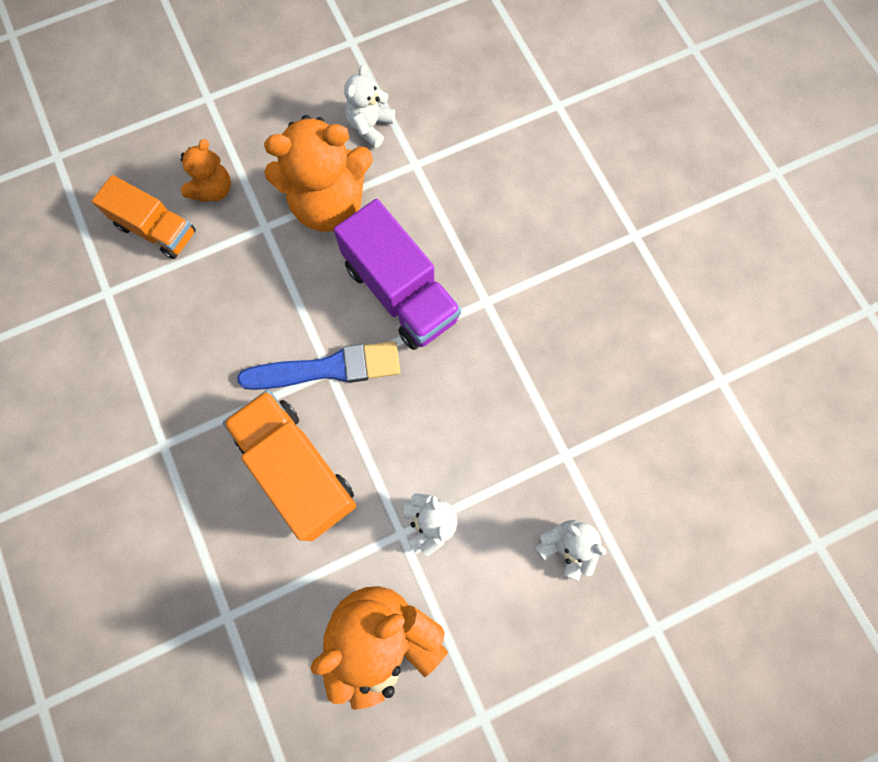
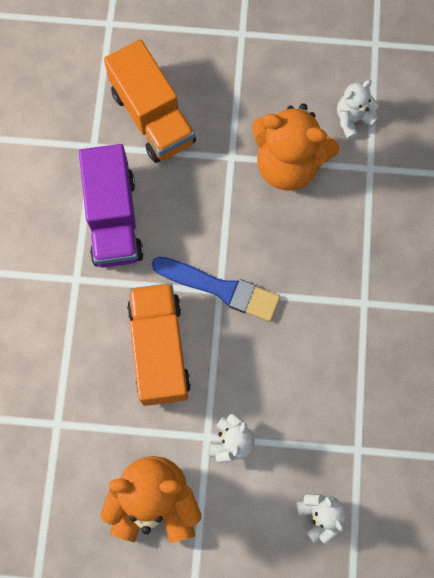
camera: 30 degrees right, 0 degrees up
orange truck [92,175,196,259] -> orange truck [104,39,196,163], size x1.51
orange teddy bear [181,139,231,202] -> none
purple truck [333,199,461,350] -> purple truck moved to [79,144,144,268]

